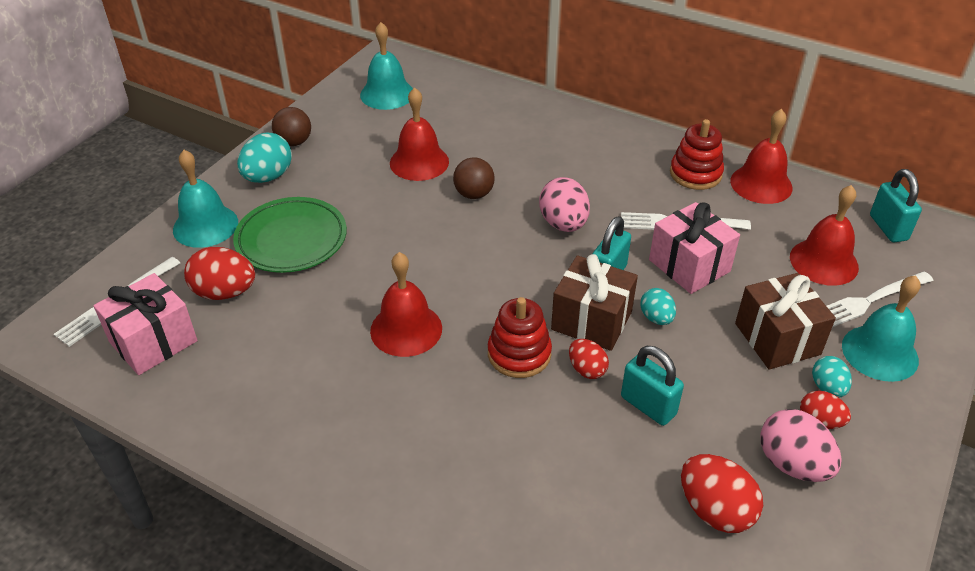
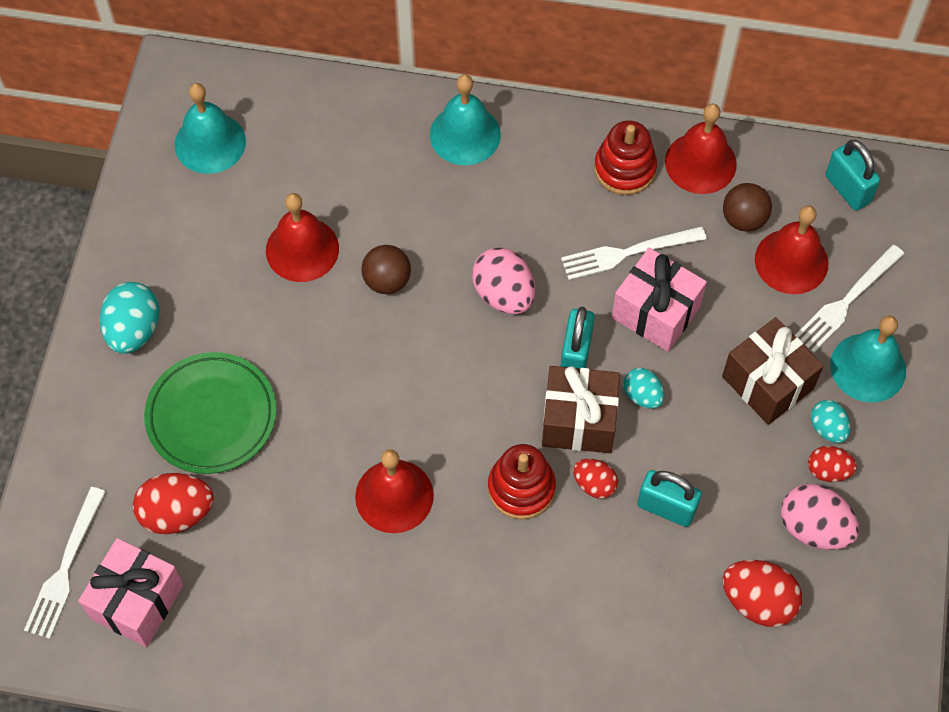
camera: 20 degrees left, 20 degrees up
turquoise bell [173,150,238,248] -> turquoise bell moved to [430,75,501,165]
brown ball [272,107,311,146] -> brown ball moved to [723,183,772,232]

